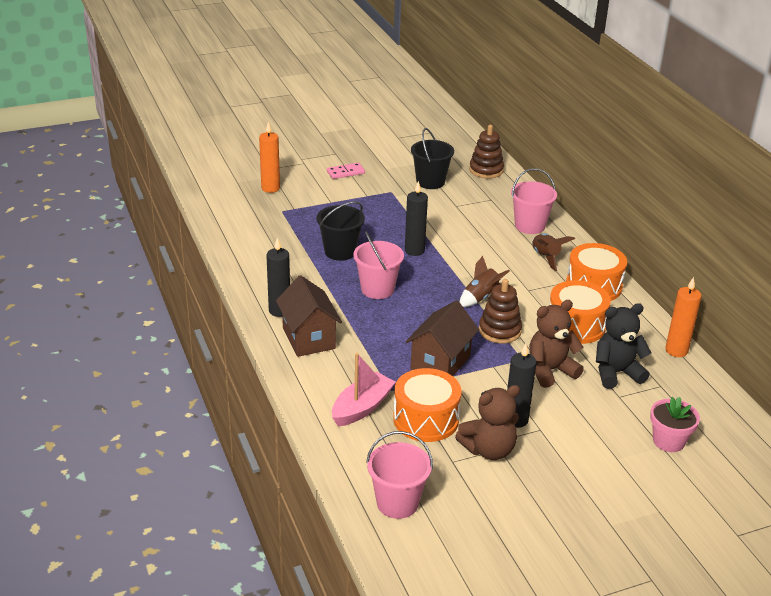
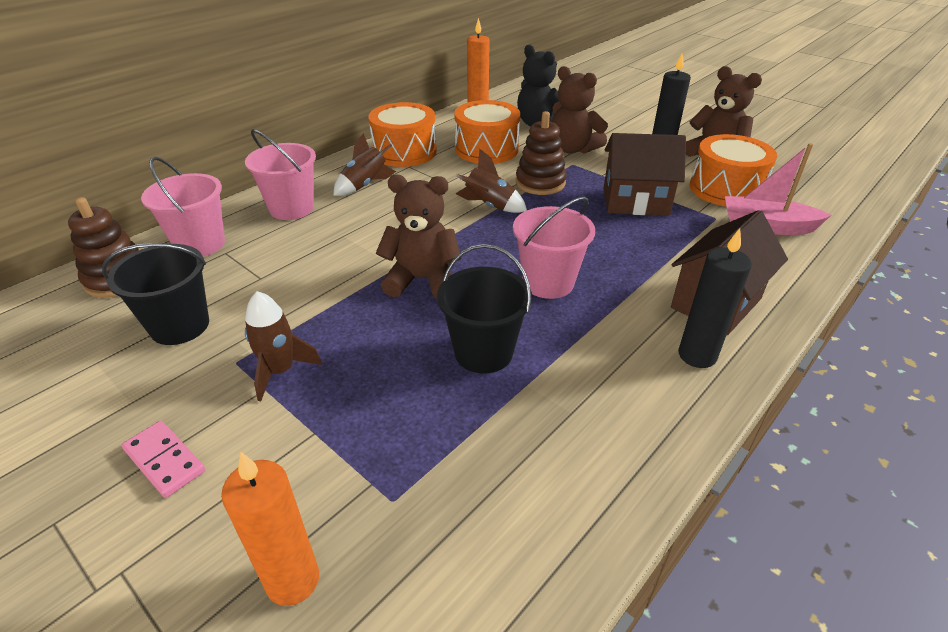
camera: 115 degrees left, 5 degrees up
pink bucket [366,431,433,519] -> pink bucket moved to [141,157,225,257]
black candle [405,181,428,256] -> brown teddy bear [376,174,462,298]
pink flower pot [650,397,700,452] -> none
none -> brown rocket [245,291,322,401]

